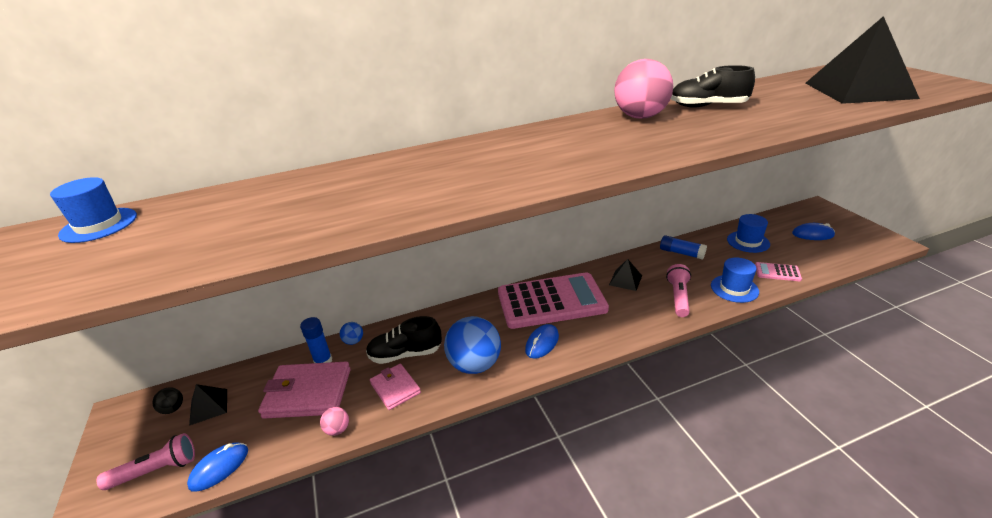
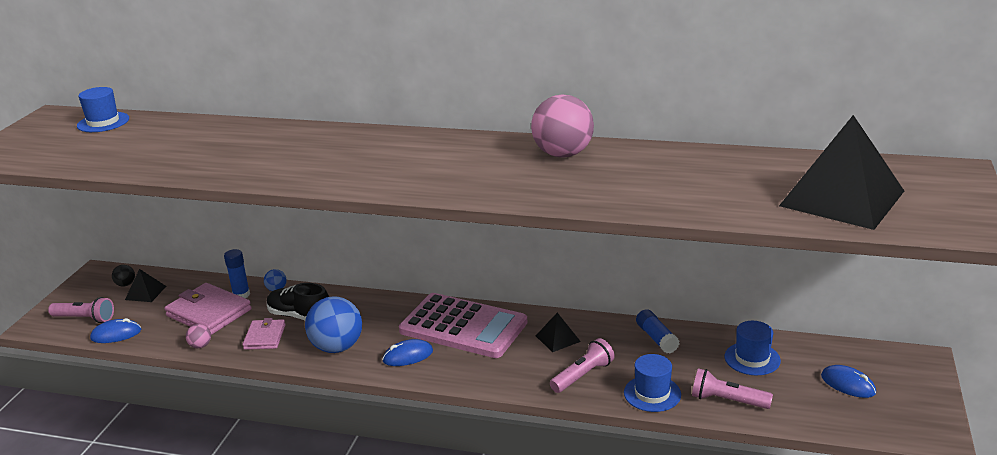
camera: 35 degrees right, 5 degrees down
black shoe [671,65,755,108] -> none
pink calculator [755,262,802,282] -> pink flashlight [692,368,773,409]

